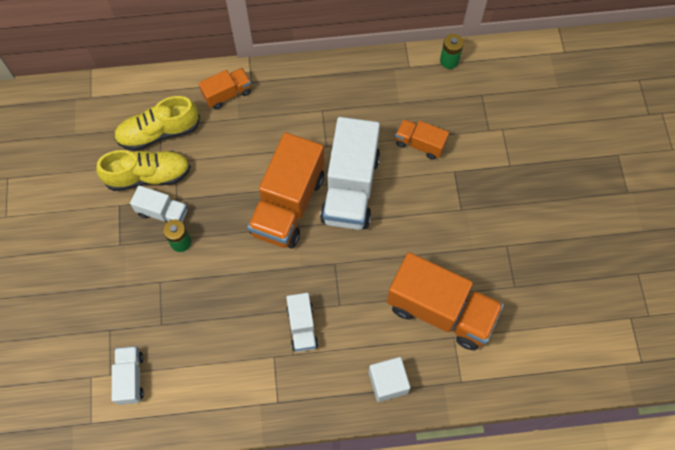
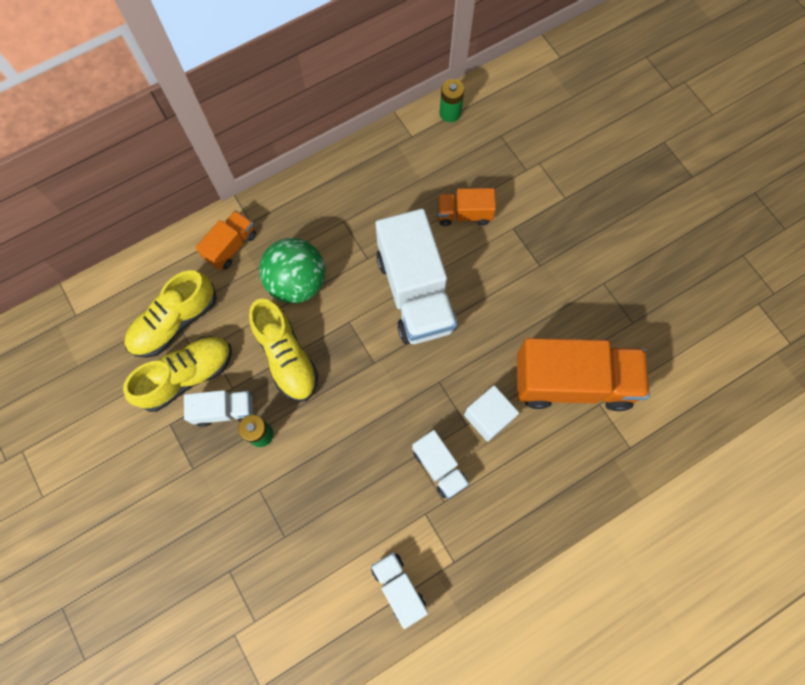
camera: 25 degrees left, 5 degrees up
white truck [112,346,144,405] -> white truck moved to [371,552,428,629]
orange truck [247,132,324,249] -> none
white cube [369,357,410,402] -> white cube moved to [464,385,519,442]
none -> yellow shoe [249,299,318,402]
none -> green ball [259,238,325,304]

